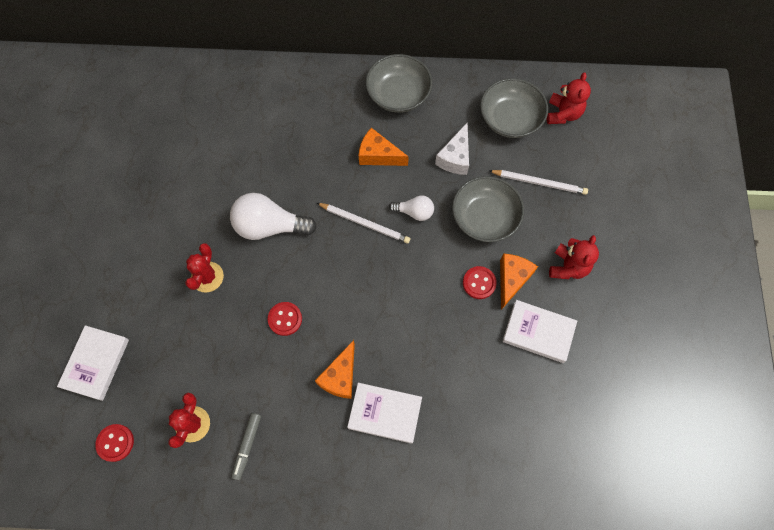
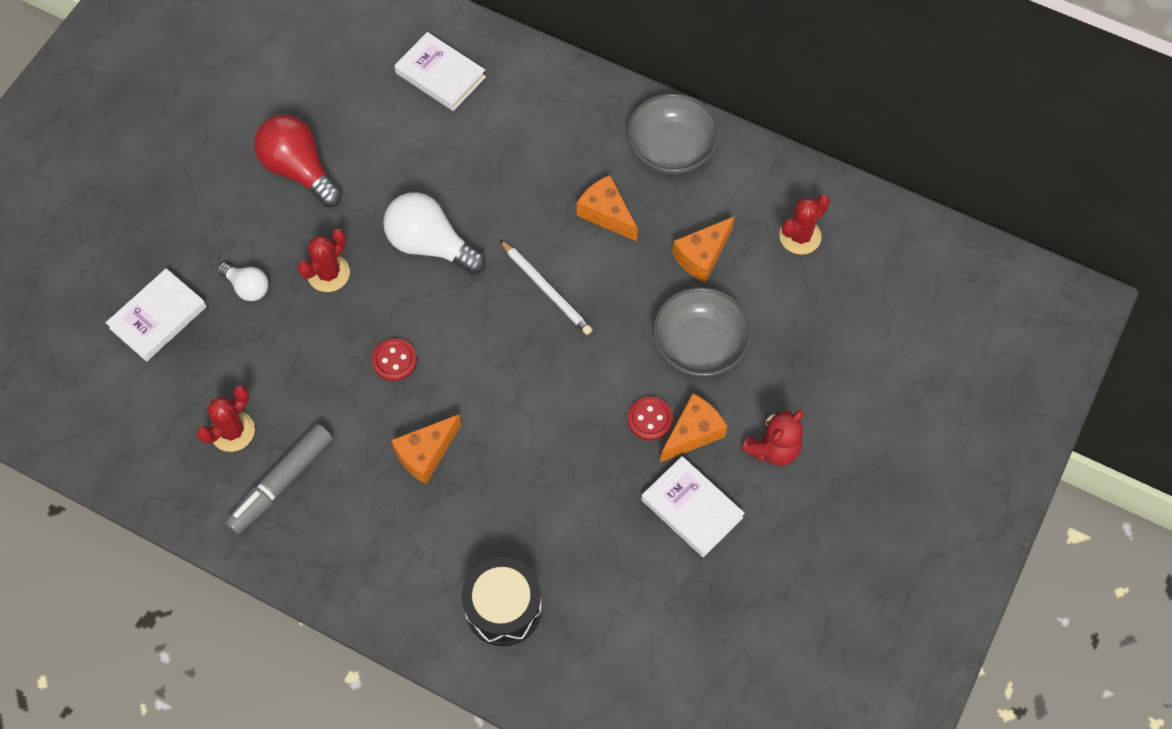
camera: 25 degrees right, 5 degrees down
red button [95,424,134,462] -> none
grey marker [231,413,261,480] -> grey marker [225,424,333,534], size x1.62
white book [347,383,422,444] -> white book moved to [394,32,486,111]
white light bulb [389,195,434,221] -> white light bulb moved to [217,263,269,301]
white cheese [435,123,469,175] -> orange cheese [672,216,735,283]
grey bowl [480,78,548,138] -> red cactus [779,195,830,255]
white pencil [488,170,588,195] -> none
red teddy bear [547,72,591,124] -> none
none -> red light bulb [254,114,342,207]
none -> black drum [462,557,542,646]

